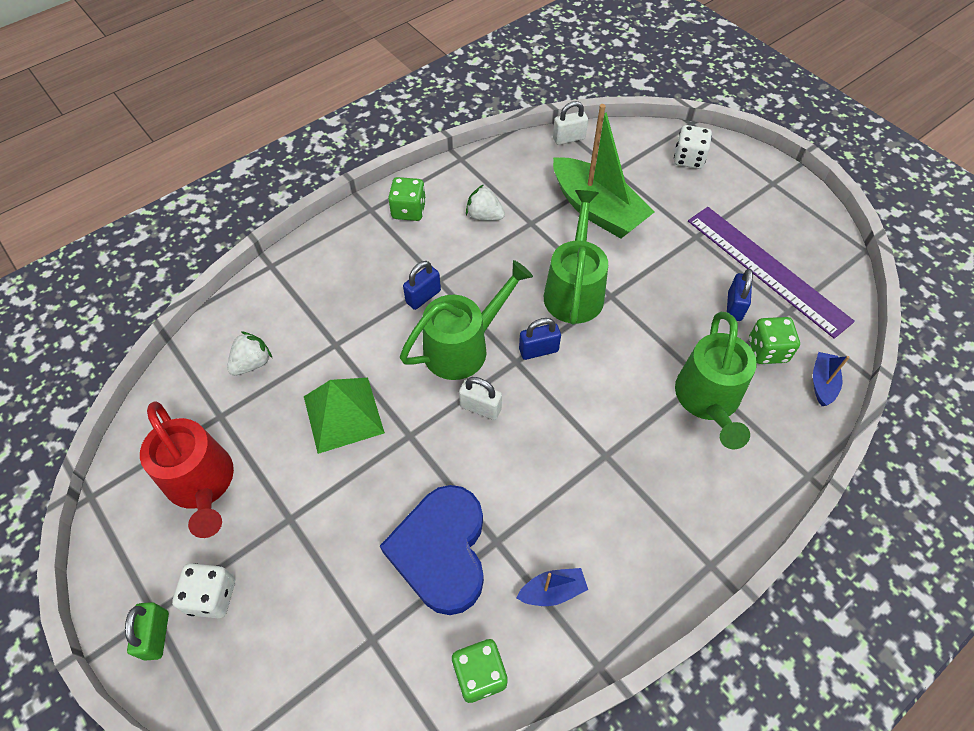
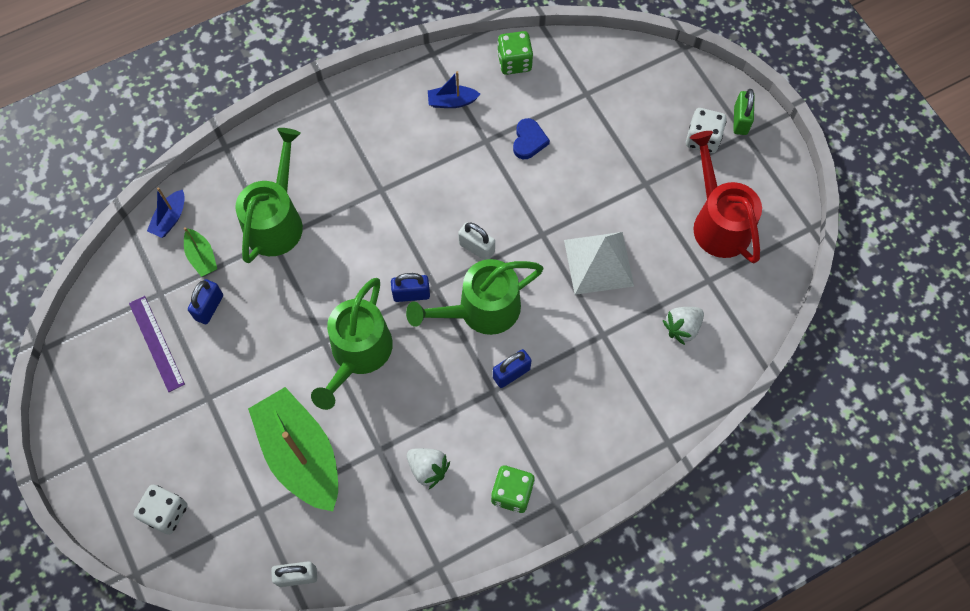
camera: 170 degrees left, 10 degrees up
green pyramid [304,378,385,454] -> white pyramid [564,232,634,295]
blue heart [380,485,484,615] -> blue heart [513,118,550,159], size x0.45
purple ruler [688,207,855,339] -> purple ruler [129,296,185,392], size x0.55
green dice [749,317,800,364] -> green boat [184,227,217,277]

